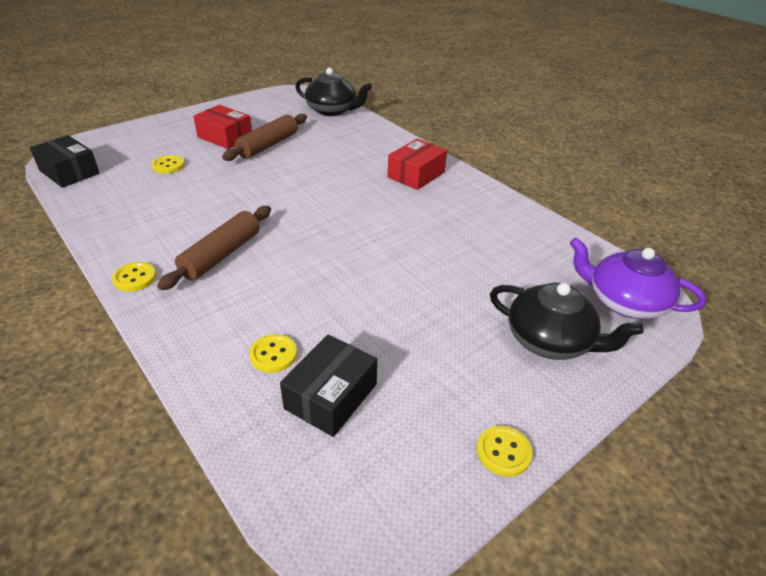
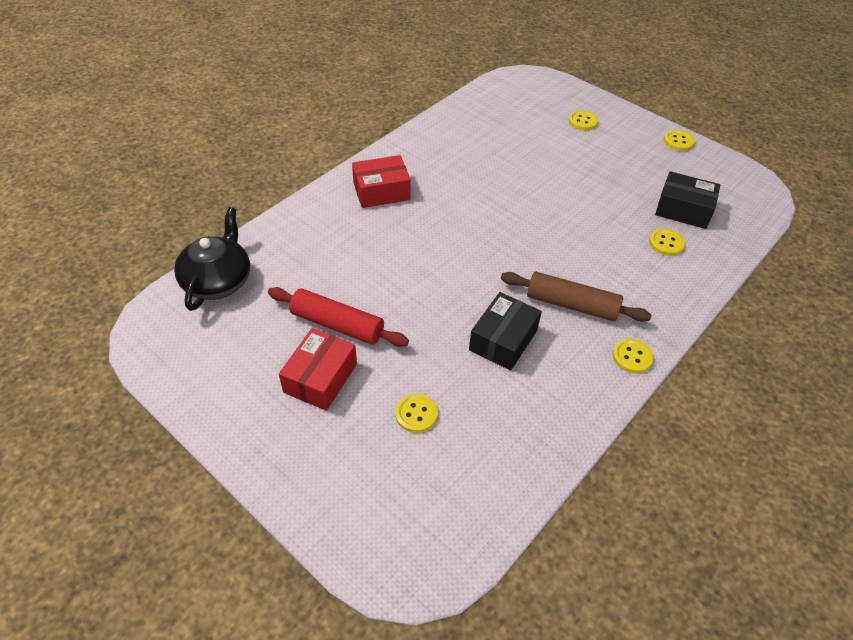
camera: 100 degrees left, 10 degrees up
black box [30,135,100,188] -> black box moved to [469,292,542,371]
brown rolling pin [222,114,307,161] -> red rolling pin [268,287,409,347]
red box [388,139,447,190] -> red box turned 45 degrees counterclockwise [352,155,411,208]
black teapot [490,282,644,360] -> yellow button [568,110,598,130]
purple teapot [570,238,706,319] -> none

